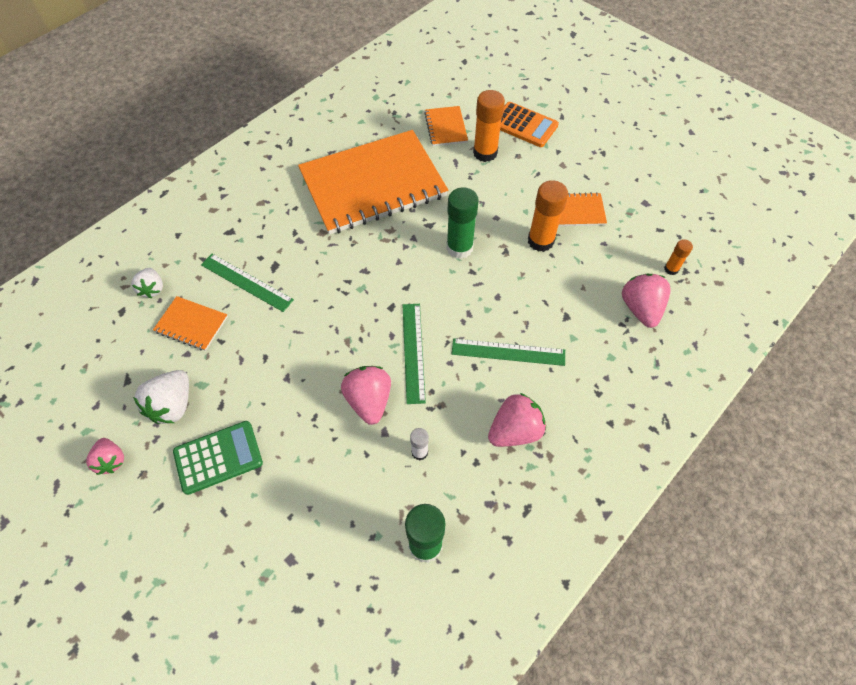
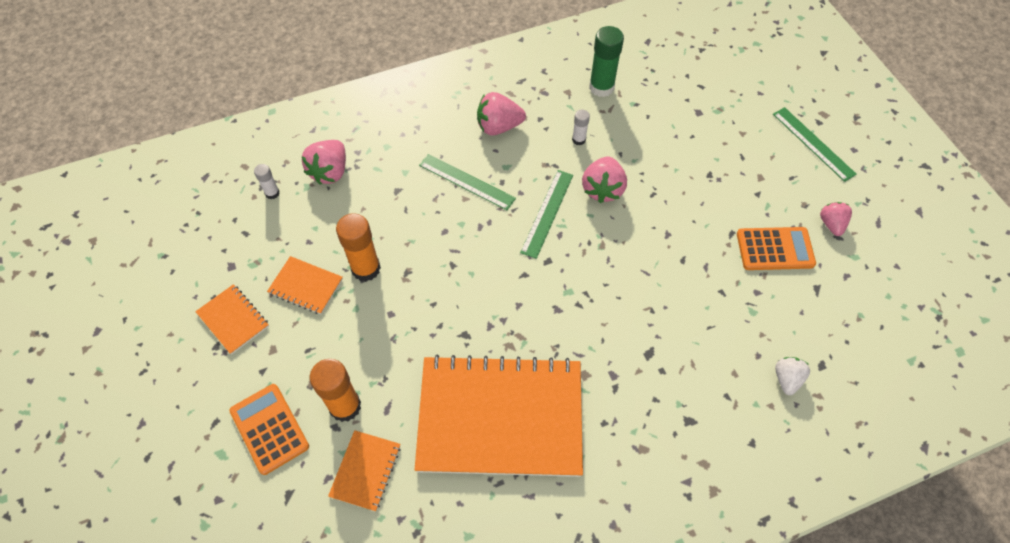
camera: 155 degrees left, 0 degrees up
white strawberry [133,370,189,424] -> orange calculator [737,227,816,270]
orange notebook [153,296,228,351] -> orange notebook moved to [195,284,269,355]
green calculator [173,421,263,495] -> none
green ruler [201,254,294,312] -> green ruler moved to [773,107,857,182]
green glue stick [447,187,479,259] -> none
orange glue stick [664,239,693,275] -> white glue stick [254,164,280,199]

